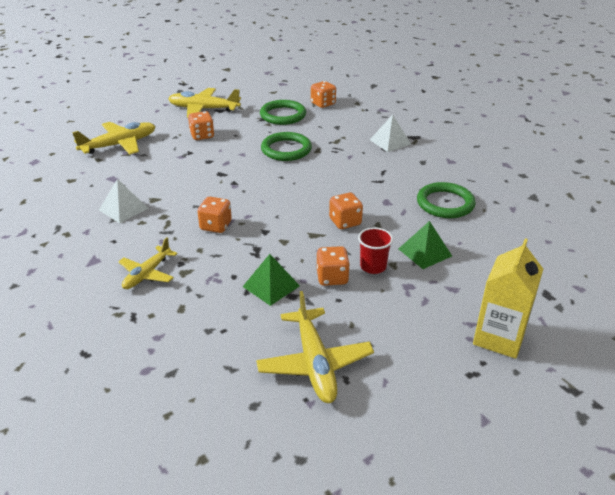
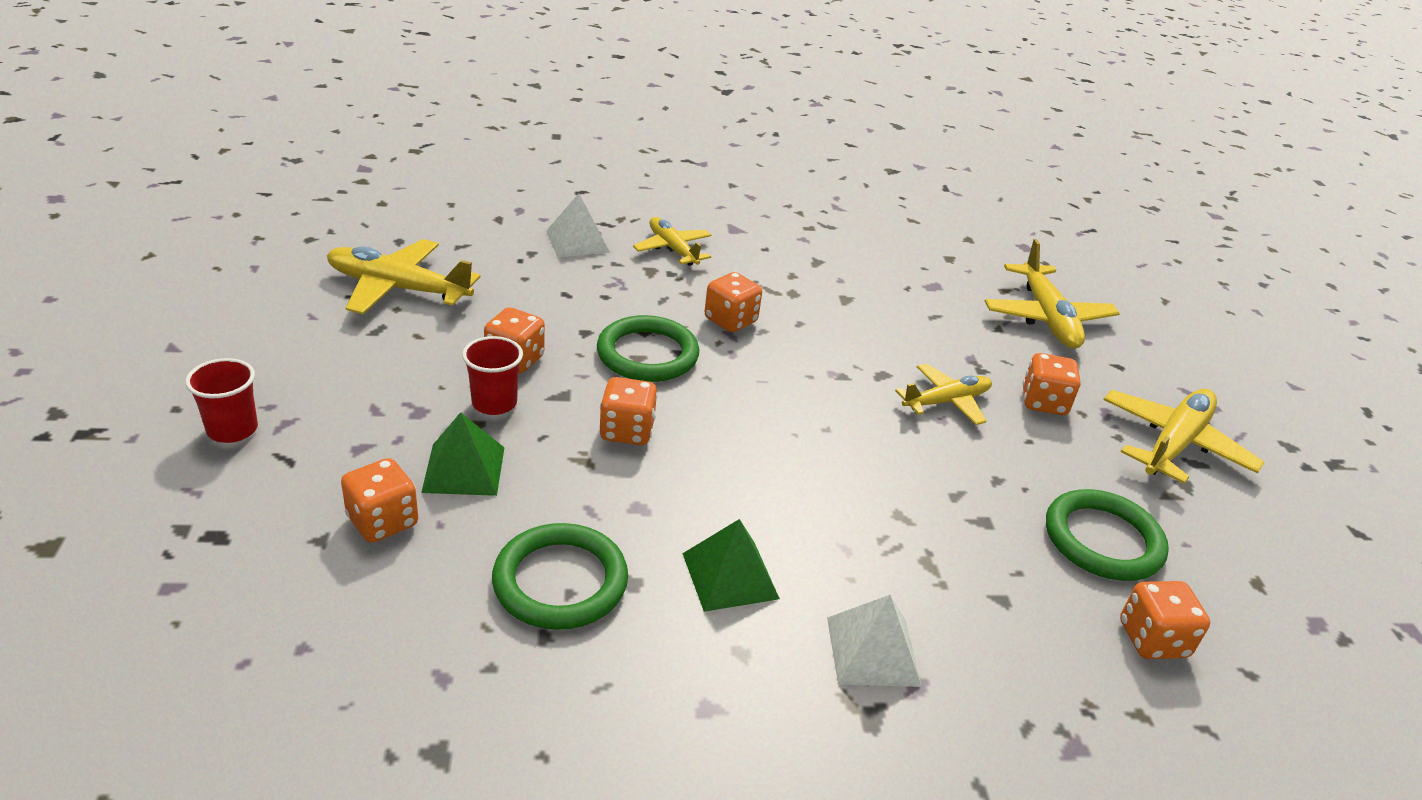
camera: 115 degrees right, 0 degrees up
white pyramid [99,179,148,223] -> white pyramid moved to [546,193,610,257]
green pyramid [242,254,300,306] -> green pyramid moved to [682,519,780,612]
green ring [261,132,312,161] -> green ring moved to [597,315,699,382]
yellow carton [473,238,543,359] -> red cup [185,358,258,443]
none -> orange dice [341,458,418,543]
none -> yellow plane [895,364,992,425]

